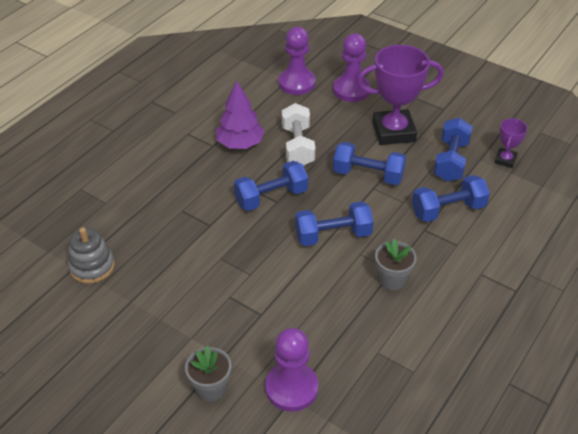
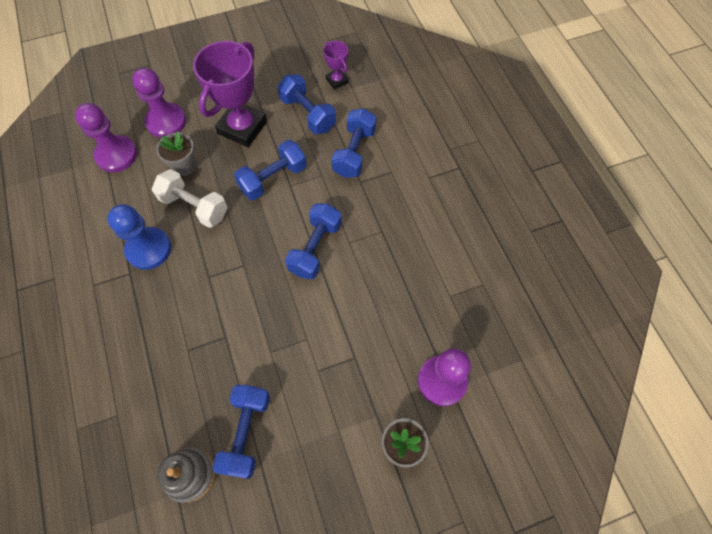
camera: 55 degrees left, 20 degrees up
purple tree [216,81,265,149] -> blue pawn [107,204,171,270]
blue dumbbell [234,161,308,211] -> blue dumbbell moved to [212,385,270,479]
grey flower pot [375,238,417,290] -> grey flower pot moved to [156,131,196,176]

